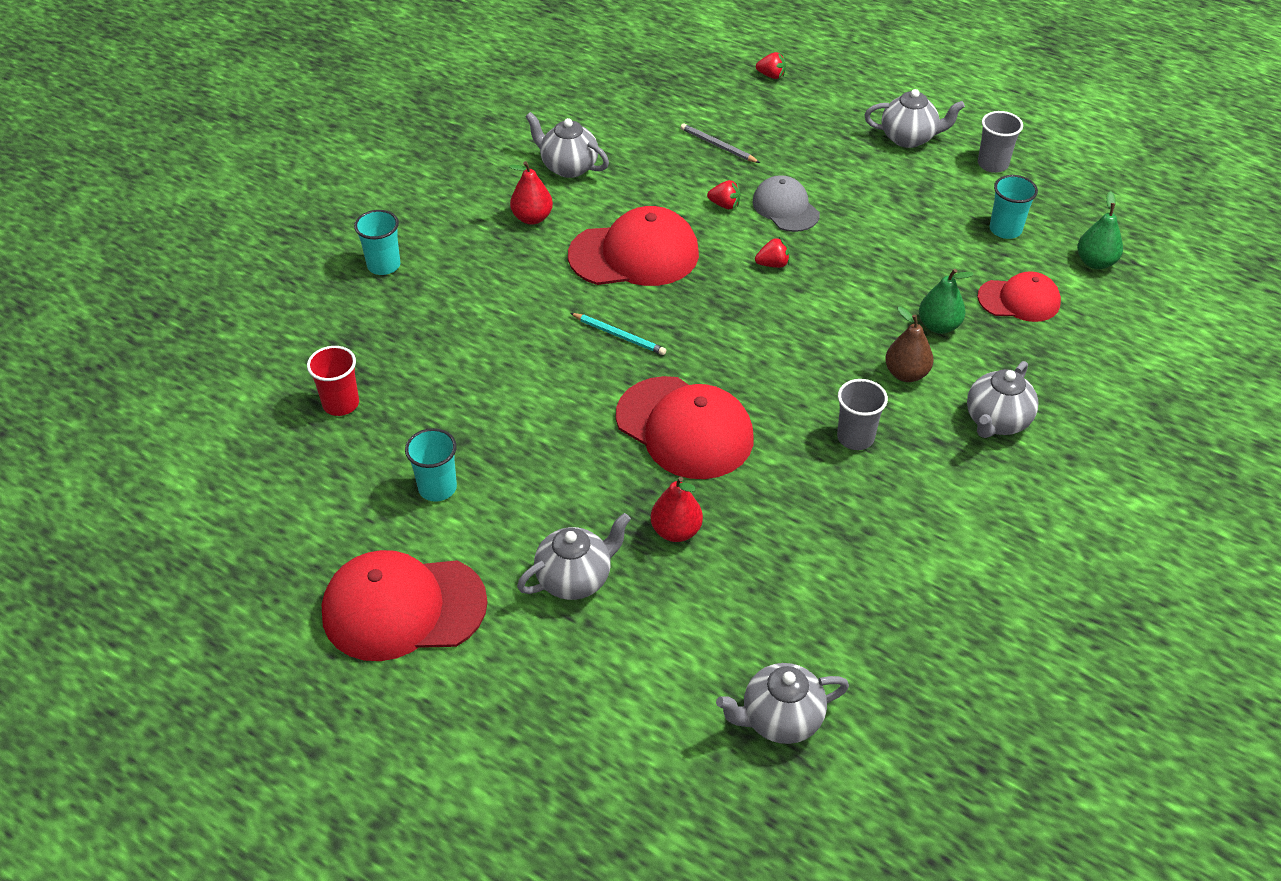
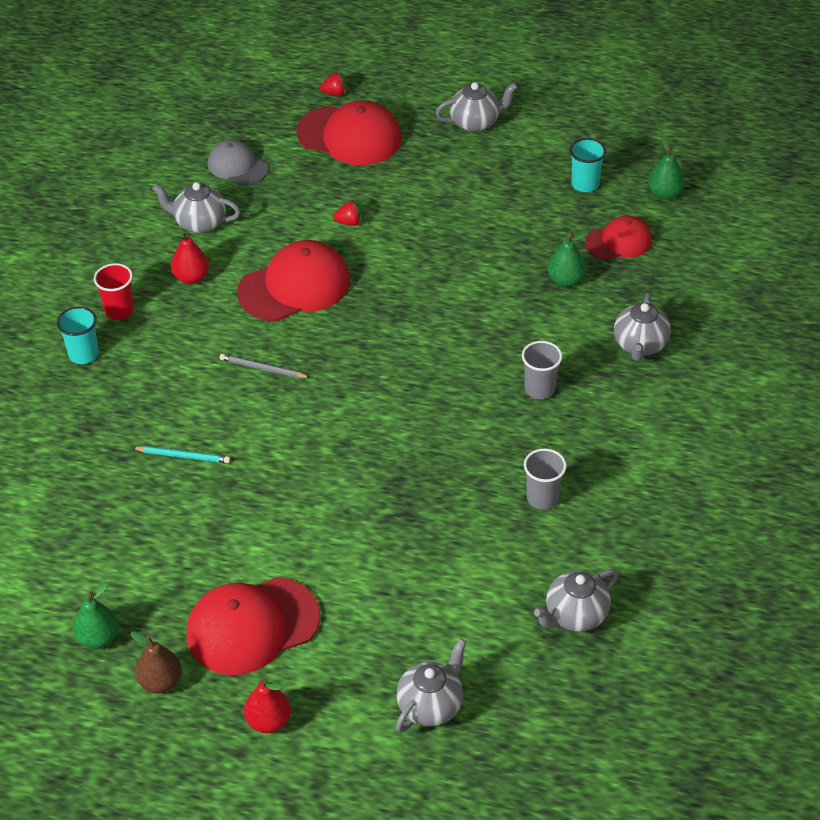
camera: 20 degrees left, 0 degrees up
red cup [307,346,359,416] -> red cup moved to [94,263,134,320]
turquoise cup [405,428,457,502] -> none
grey teapot [517,513,631,600] -> grey teapot moved to [396,638,467,733]
turquoise pencil [570,313,666,355] -> turquoise pencil moved to [133,446,230,463]
red cap [616,376,753,479] -> red cap moved to [297,100,401,165]
red pear [651,477,703,542] -> red pear moved to [244,678,291,733]
grey pencil [681,123,760,163] -> grey pencil moved to [220,354,311,378]
grey cap [752,175,820,232] -> grey cap moved to [208,140,268,186]
red strawberry [755,237,790,268] -> none
brown pear [885,307,933,382] -> brown pear moved to [131,631,182,693]
grey cup [978,111,1023,173] -> grey cup moved to [524,449,567,510]
none -> green pear [73,583,119,649]

